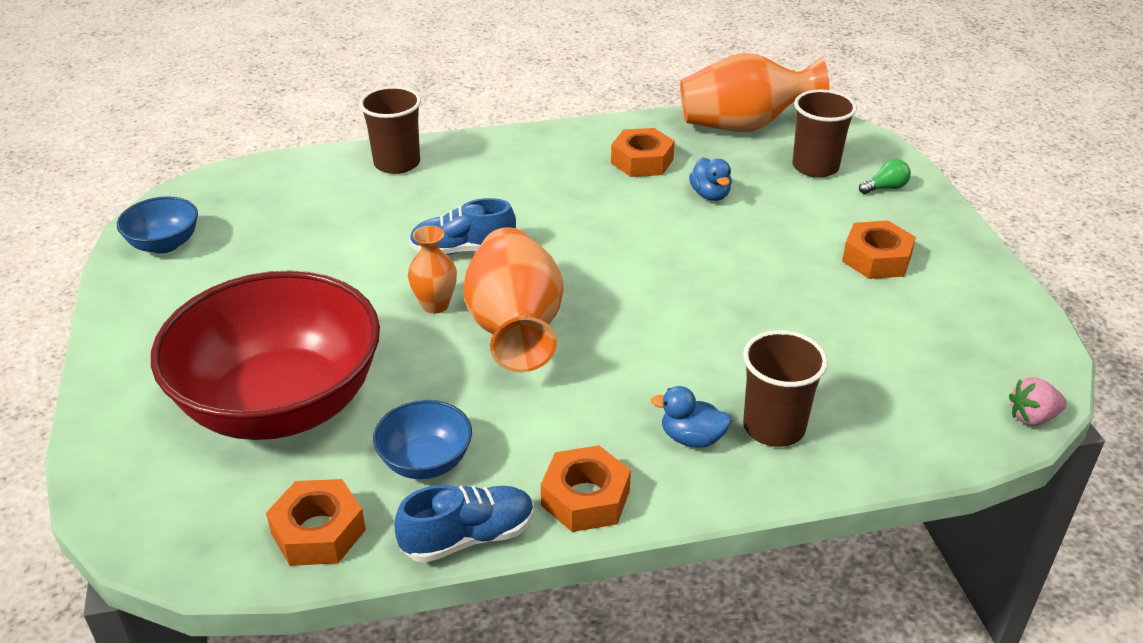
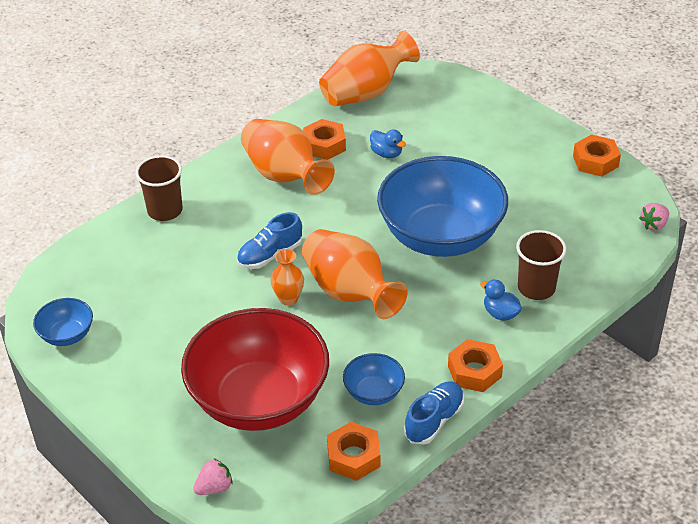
camera: 30 degrees left, 5 degrees up
blue duck [651,386,732,448] -> blue duck turned 60 degrees clockwise [480,279,522,321]
brown cup [792,89,857,178] -> none
orange nut [842,221,916,279] -> orange nut moved to [573,134,621,176]
green light bulb [859,159,911,194] -> none
none -> pink strawberry [193,459,233,495]
none -> orange vase [241,119,335,195]
none -> blue bowl [377,156,508,257]

